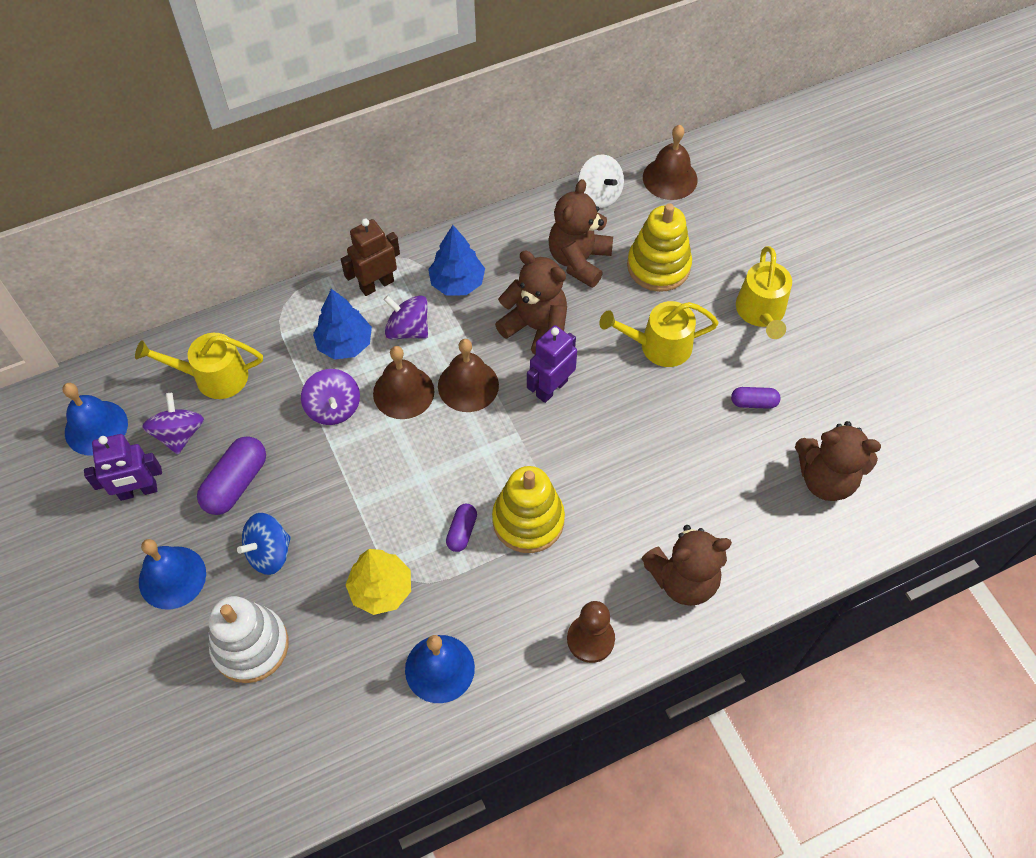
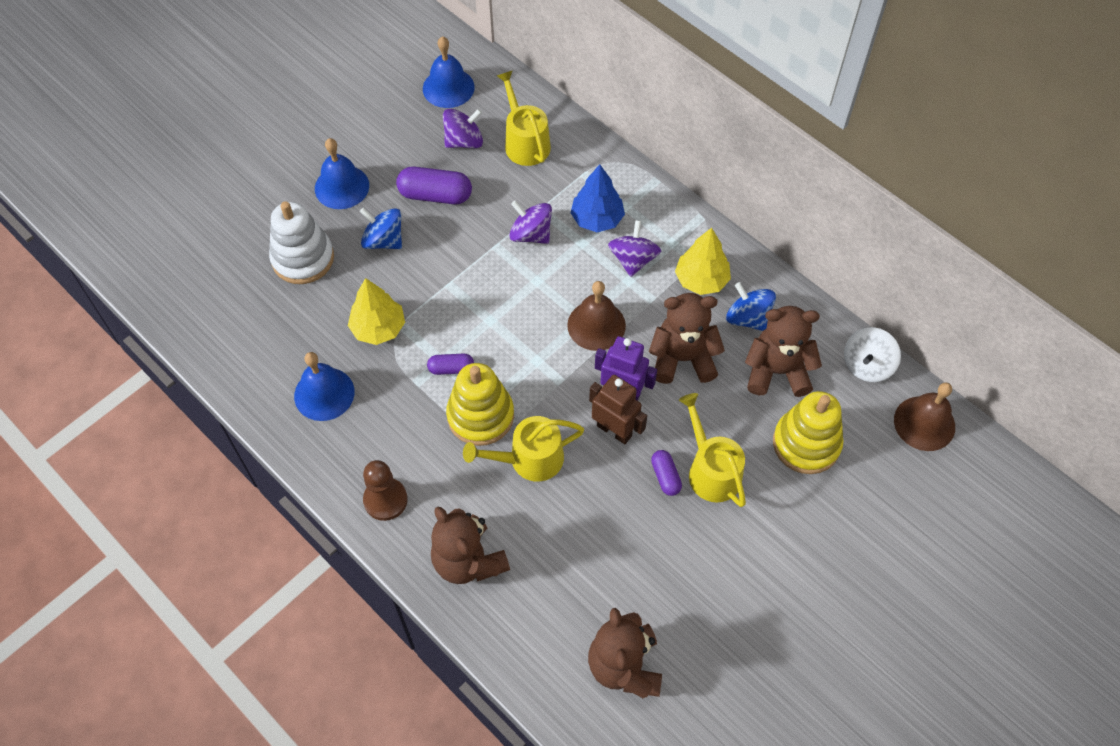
camera: 70 degrees right, 0 degrees up
purple robot [84,434,162,501] -> none
purple spinning top [301,369,360,425] -> purple spinning top turned 75 degrees clockwise [509,200,552,244]
brown robot [341,218,400,296] -> brown robot moved to [589,375,647,444]
brown bell [373,346,435,419] -> none
blue tree [428,225,485,296] -> yellow tree [675,228,731,295]
brown teddy bear [495,251,567,355] -> brown teddy bear turned 105 degrees counterclockwise [649,293,725,384]
purple capsule [731,387,780,409] -> purple capsule moved to [651,450,682,496]
yellow watering can [736,246,792,339] -> yellow watering can moved to [463,416,584,482]
none -> blue spinning top [726,282,776,331]

